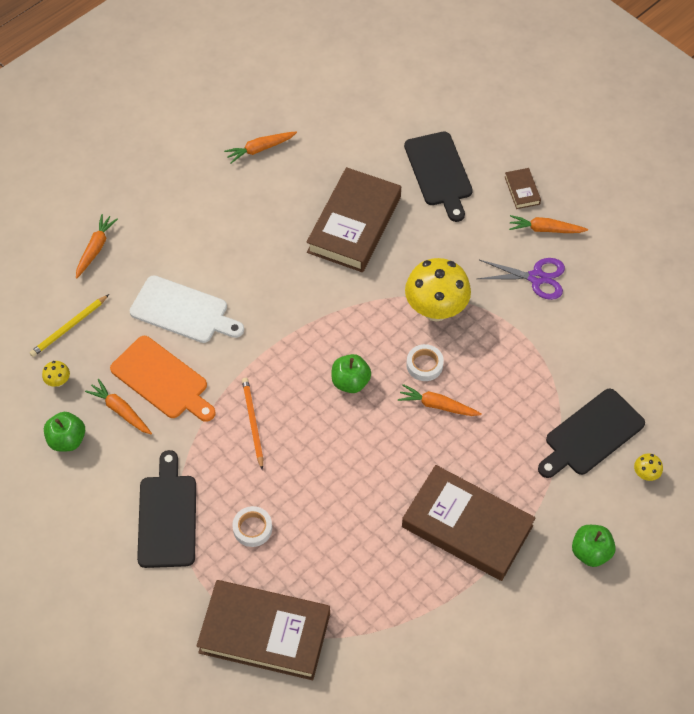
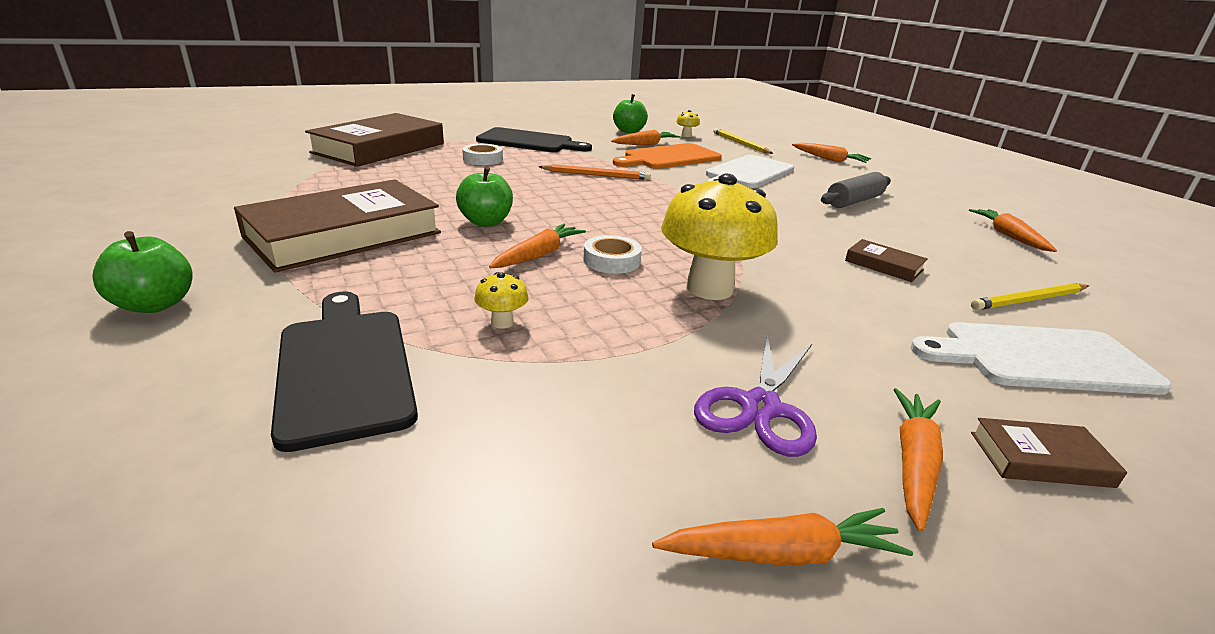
camera: 105 degrees right, 30 degrees down
brown book [306,167,401,272] -> brown book [845,239,928,282], size x0.42
green apple [332,354,371,393] -> green apple moved to [456,166,513,227]
black cutting board [404,132,473,222] -> white cutting board [910,322,1172,395]
yellow mushroom [634,453,663,481] -> yellow mushroom moved to [474,272,529,329]
none -> orange carrot [652,508,913,566]
none -> grey rolling pin [821,172,891,208]
none -> yellow pencil [971,283,1089,310]

